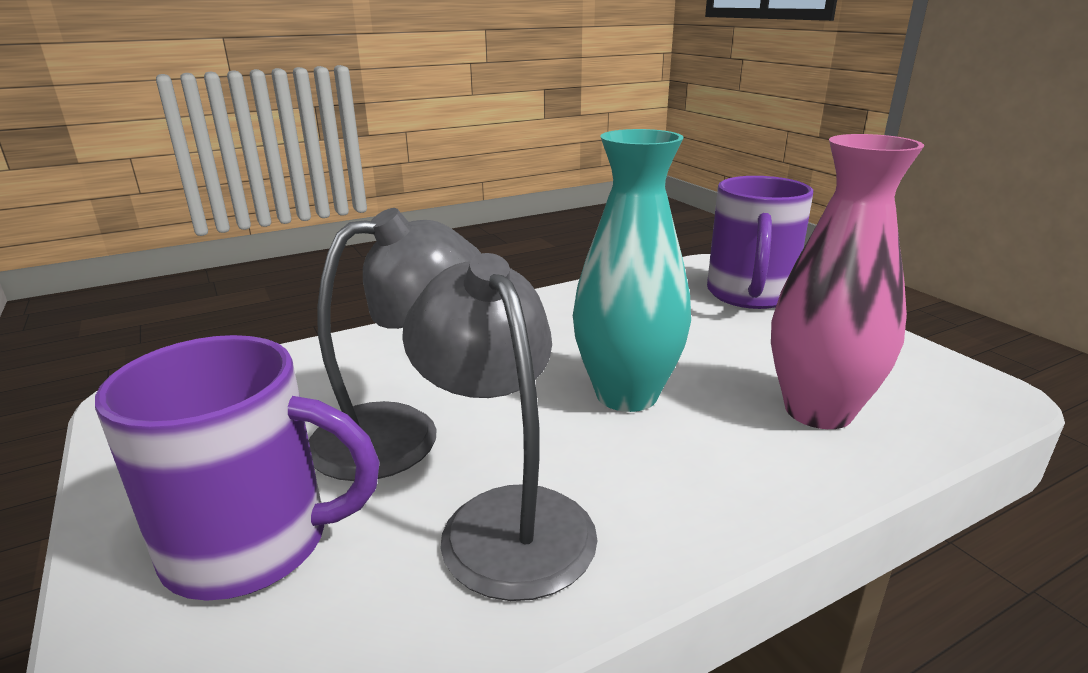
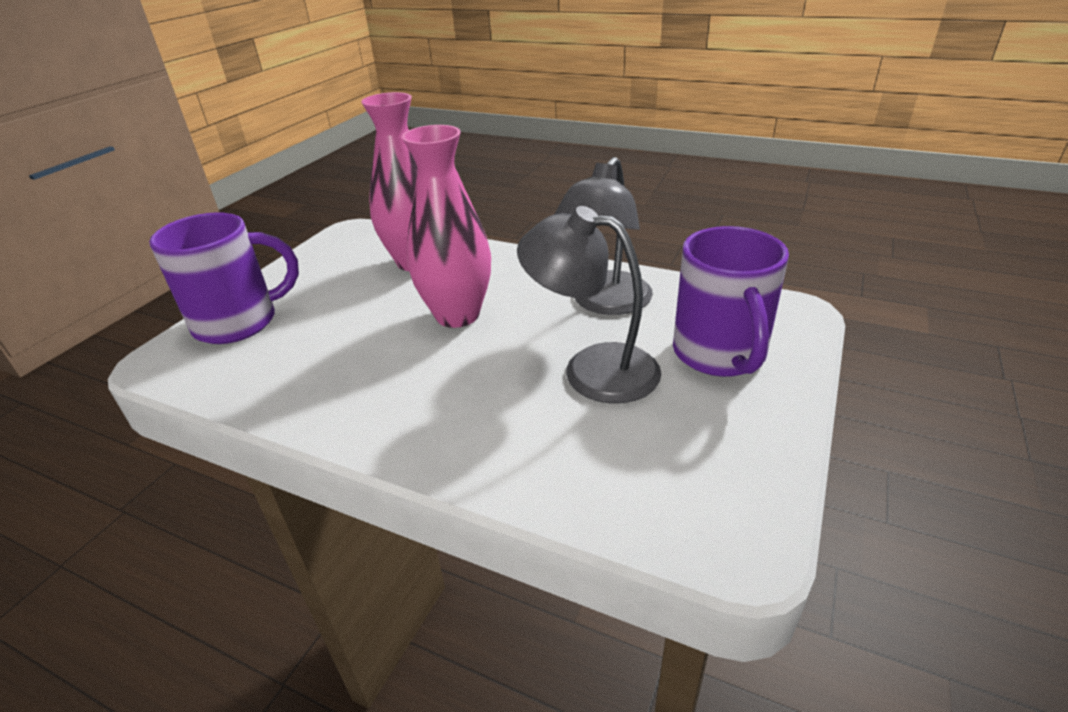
camera: 125 degrees left, 10 degrees up
purple mug [95,335,380,601] -> purple mug turned 150 degrees counterclockwise [673,226,789,377]
turquoise vase [573,129,691,412] -> pink vase [402,125,491,328]

